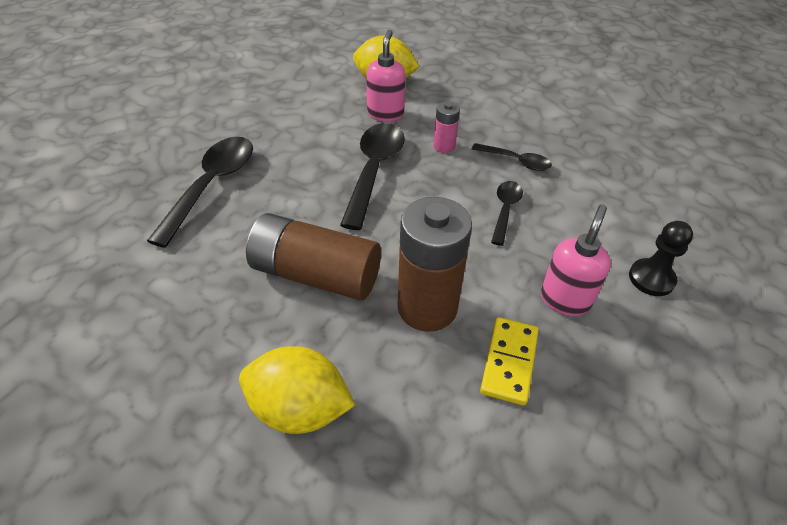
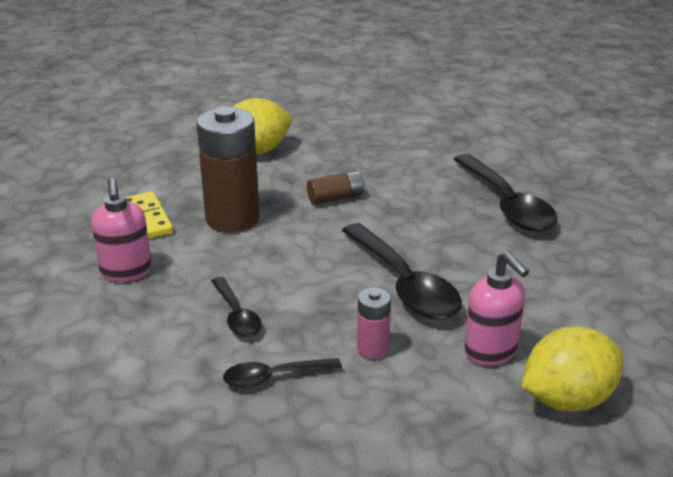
camera: 140 degrees right, 15 degrees down
brown battery [246,213,381,301] -> brown battery [307,171,364,205], size x0.48
black pawn [629,221,693,296] -> none

